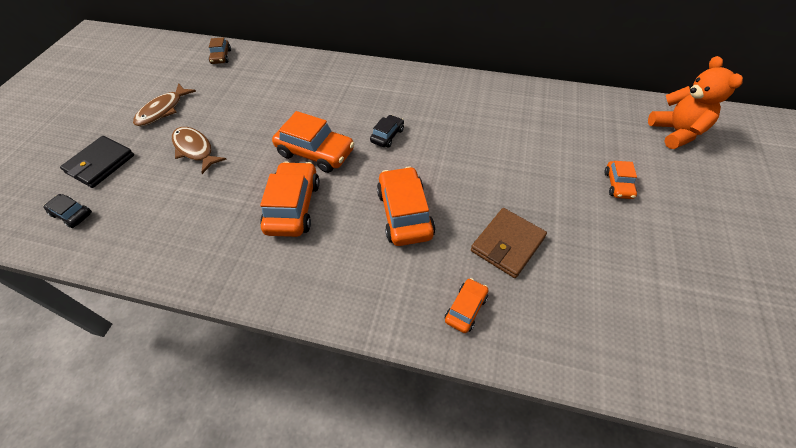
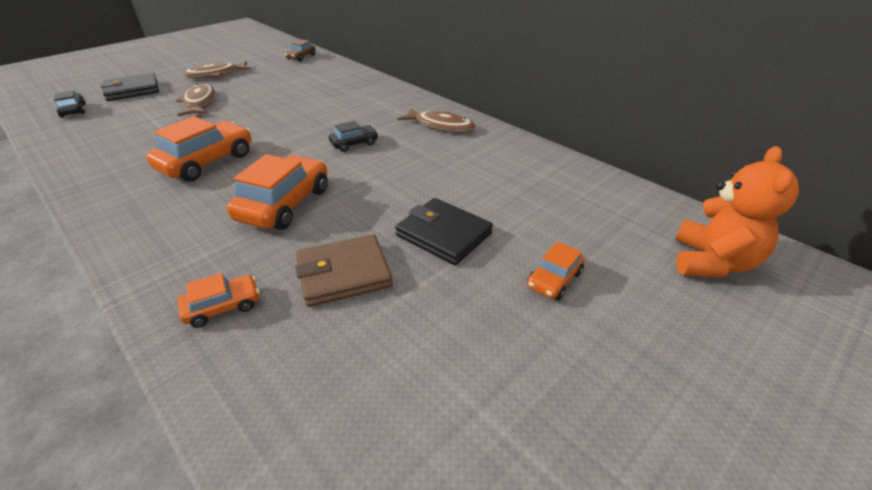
camera: 30 degrees right, 15 degrees down
orange car [272,111,355,173] -> none
none -> black wallet [395,198,493,265]
none -> brown fish [398,108,475,132]

